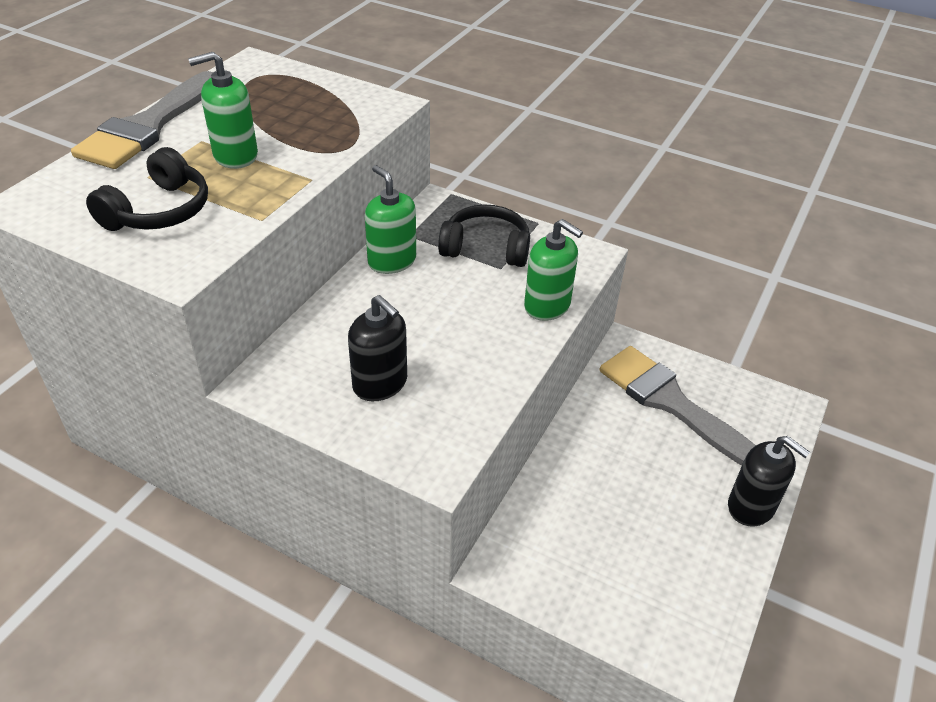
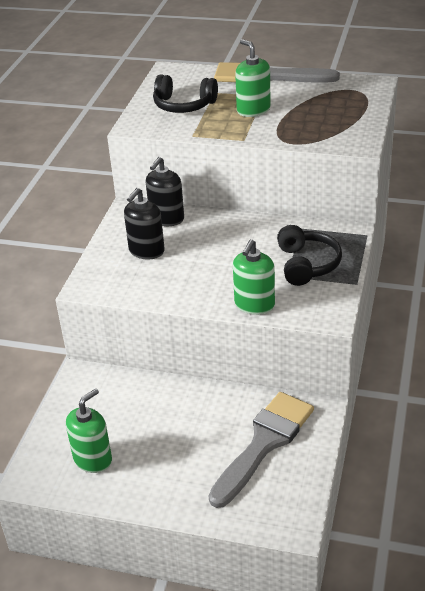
camera: 80 degrees right, 5 degrees down
green soap dispenser [365,165,416,274] -> green soap dispenser moved to [66,388,112,473]
black soap dispenser [728,436,810,527] -> black soap dispenser moved to [146,157,184,226]

